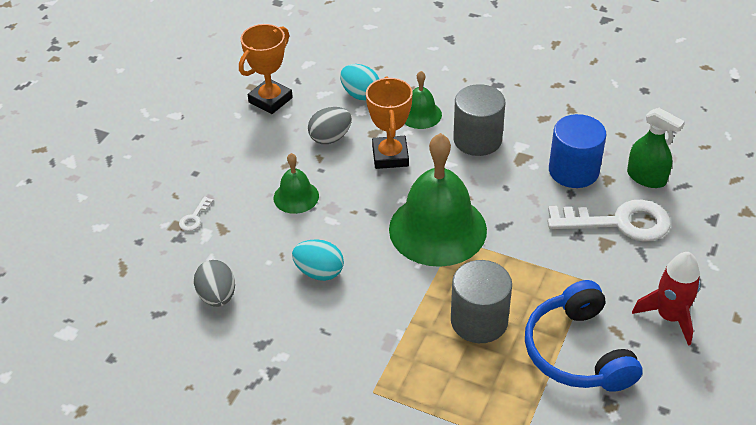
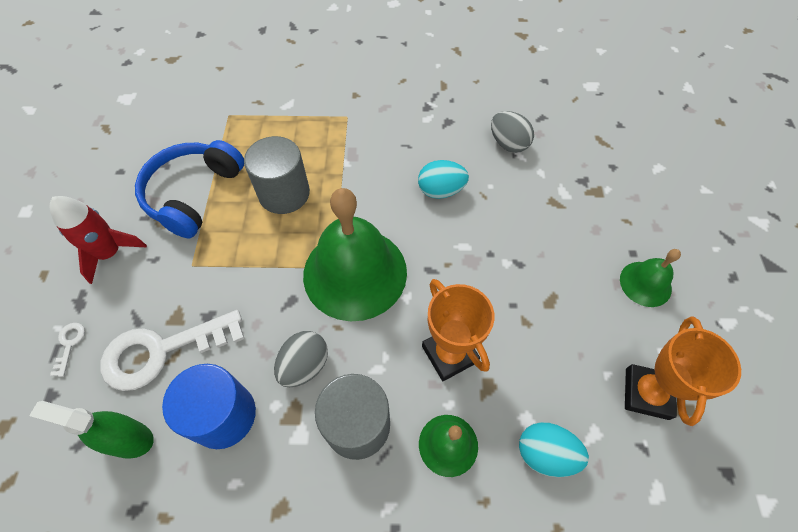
camera: 155 degrees right, 15 degrees up
white key [179,196,214,231] -> white key moved to [50,323,85,377]
green bell [273,153,319,214] -> green bell moved to [620,249,681,307]
grey egg [308,107,352,144] -> grey egg moved to [274,331,328,387]
blue headphones [525,280,643,392] -> blue headphones turned 120 degrees counterclockwise [135,140,244,239]

